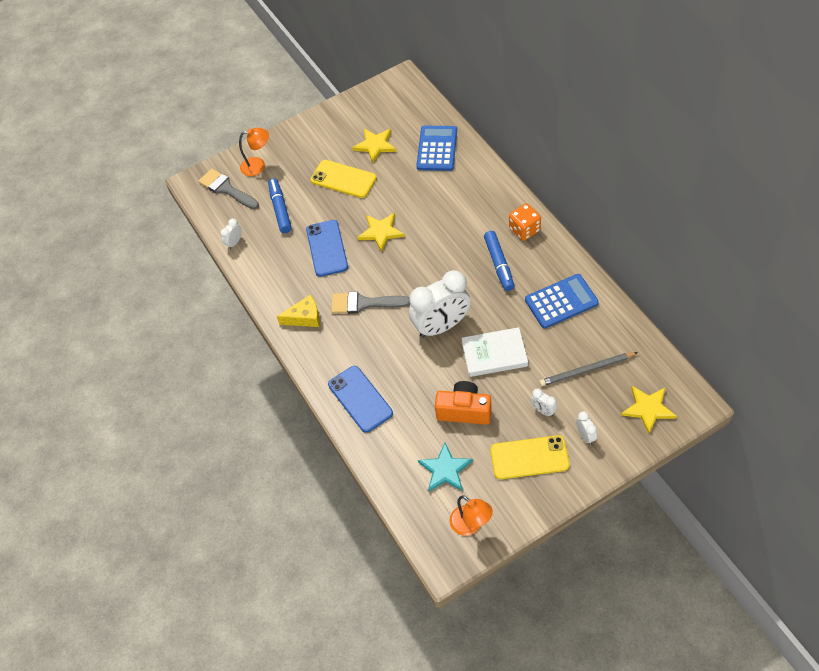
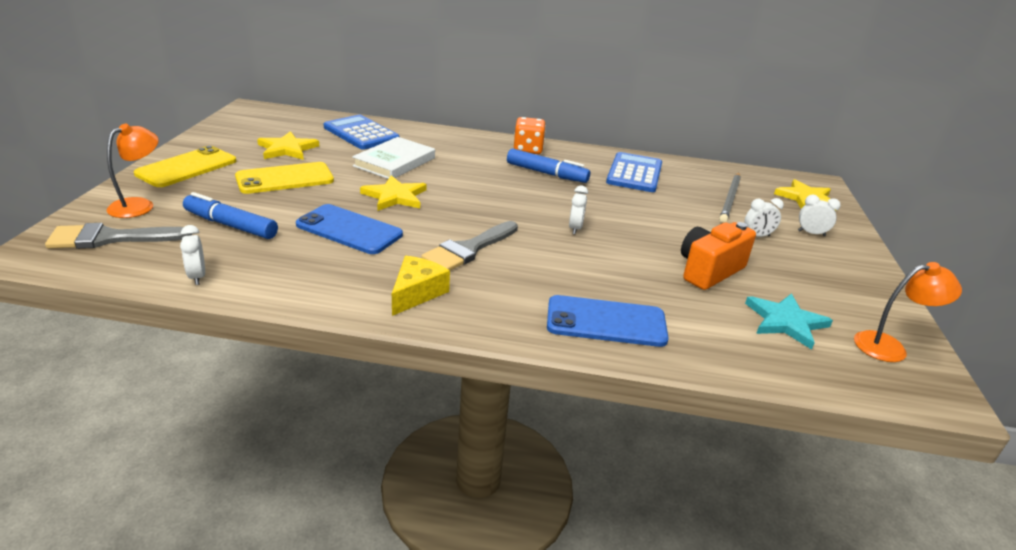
camera: 60 degrees left, 25 degrees down
white clock [409,270,471,338] -> white clock [569,185,588,234], size x0.41
white book [461,327,528,377] -> white book moved to [352,137,435,179]
yellow phone [490,435,570,479] -> yellow phone moved to [134,146,236,187]

